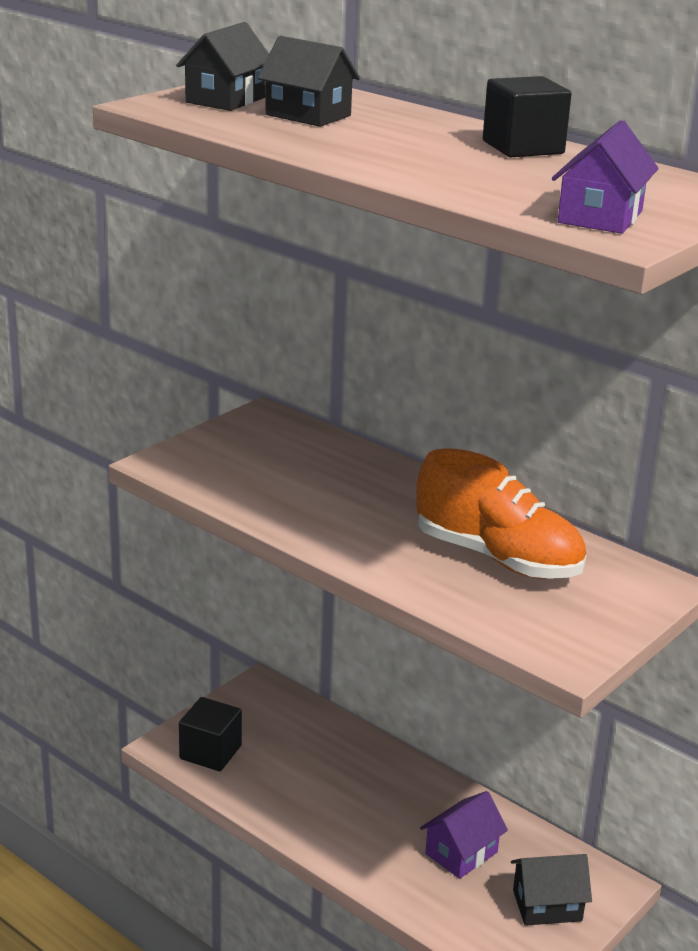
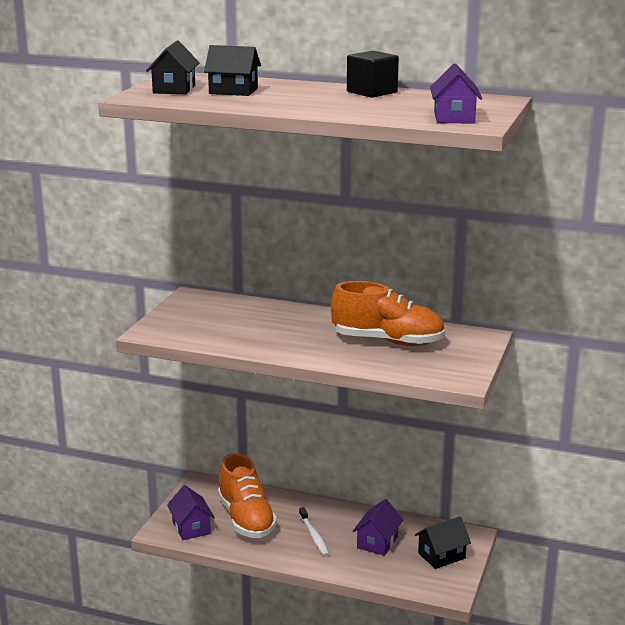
camera: 20 degrees left, 5 degrees down
black cube [179,697,242,771] -> purple house [167,485,215,540]
none -> orange shoe [218,453,277,538]
none -> white toothbrush [299,507,329,556]

